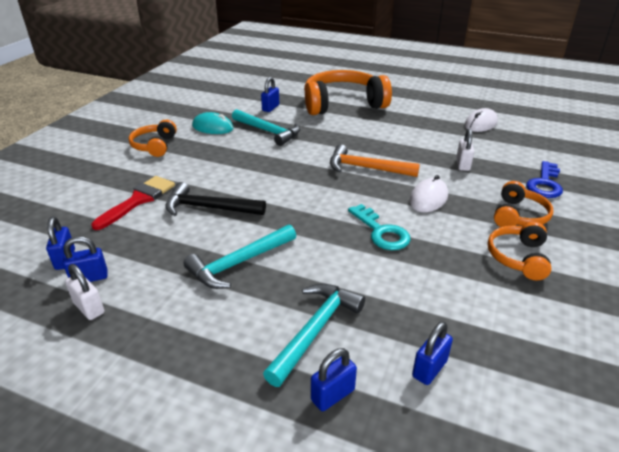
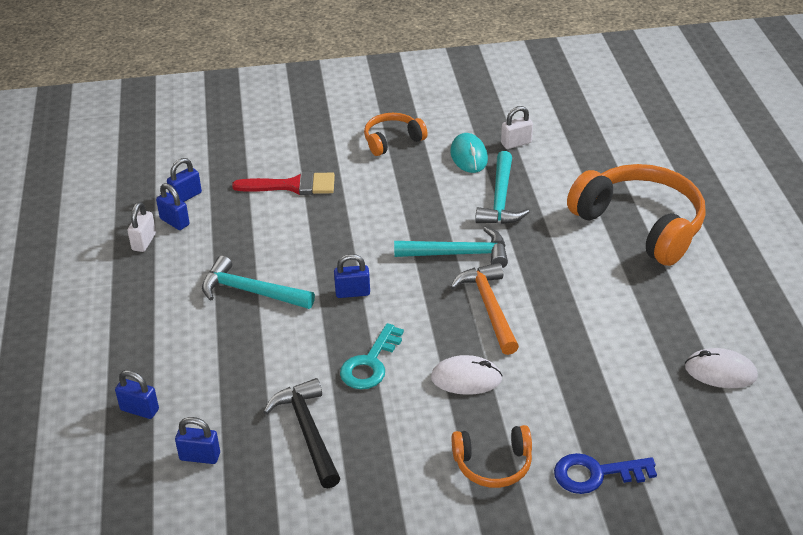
camera: 60 degrees right, 5 degrees up
black hammer [165,182,266,216] -> black hammer moved to [264,378,340,488]
blue padlock [261,77,279,112] -> blue padlock moved to [334,254,370,298]
turquoise hammer [263,284,365,387] -> turquoise hammer moved to [394,227,508,268]
white padlock [456,129,474,171] -> white padlock moved to [501,106,533,149]
orange headphones [487,222,551,280] -> none

